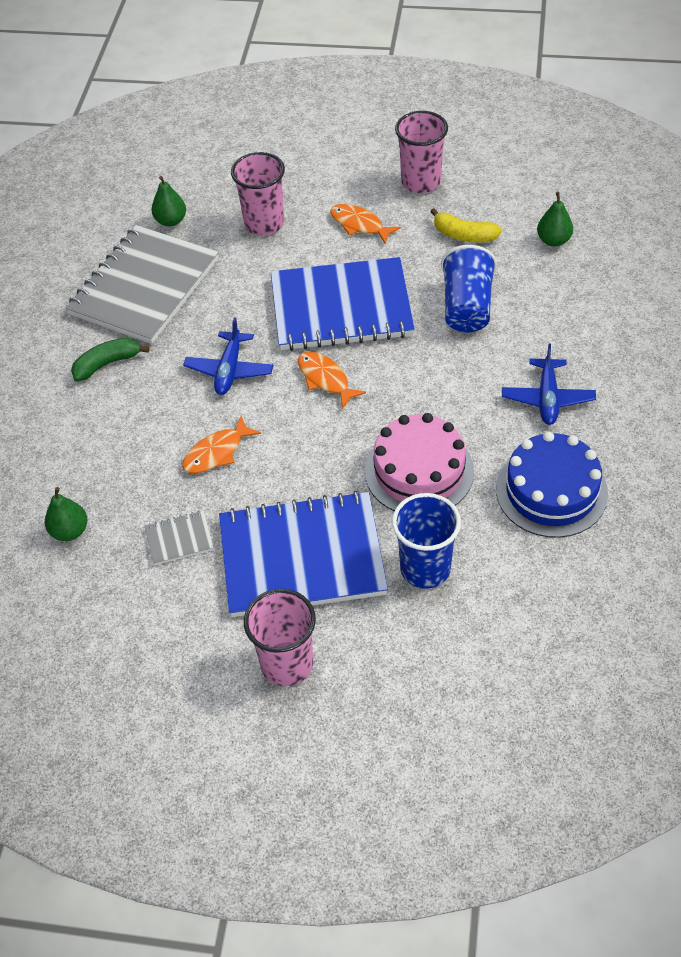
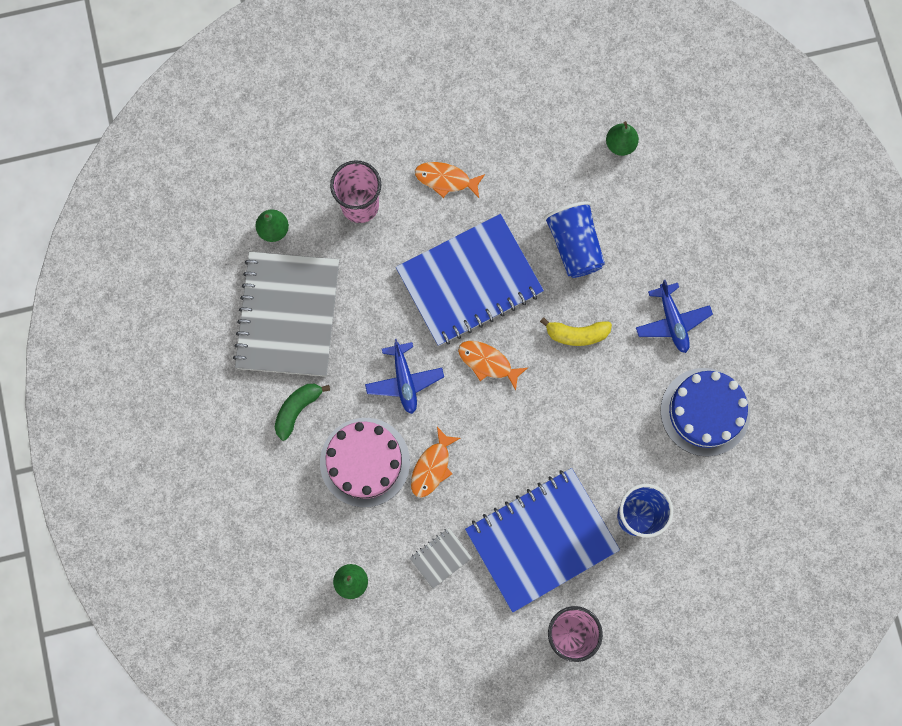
camera: 25 degrees left, 25 degrees up
pink cake [365,413,474,511] -> pink cake moved to [320,418,410,507]
pink cup [395,111,448,193] -> none
yellow banana [430,208,502,242] -> yellow banana moved to [540,317,612,346]

